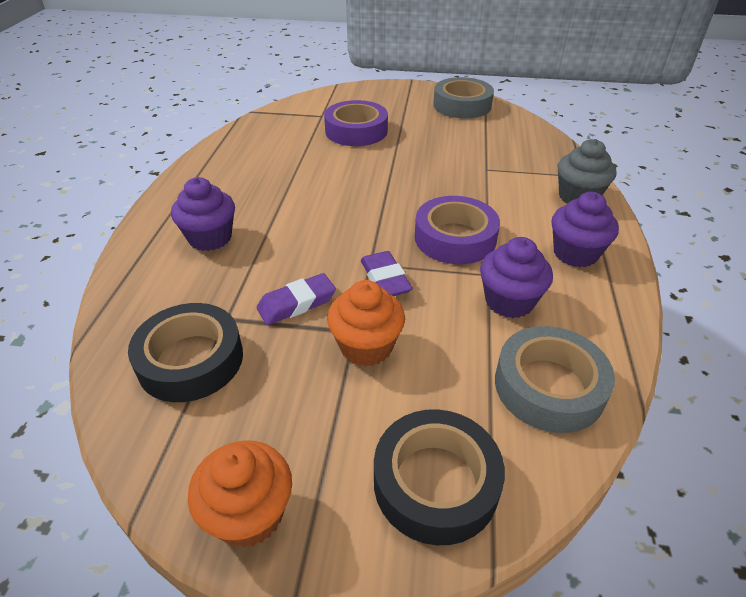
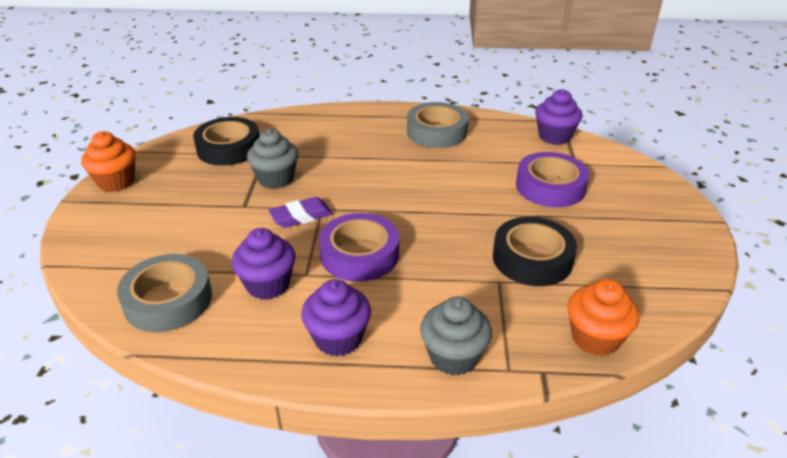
camera: 85 degrees right, 5 degrees down
purple cupcake [171,177,235,251] -> purple cupcake moved to [535,89,583,145]
purple eraser [257,273,336,325] -> grey cupcake [247,129,298,189]
orange cupcake [327,280,405,367] -> orange cupcake moved to [568,279,639,356]
black tape [374,409,505,545] -> black tape moved to [493,217,577,286]
grey tape [433,77,494,119] -> grey tape moved to [407,102,469,148]

